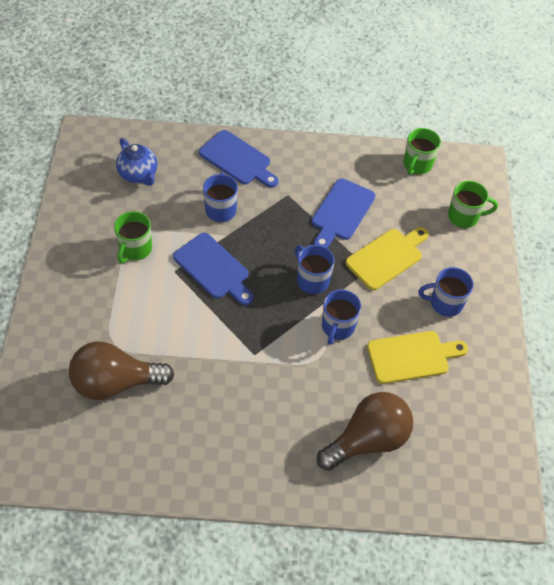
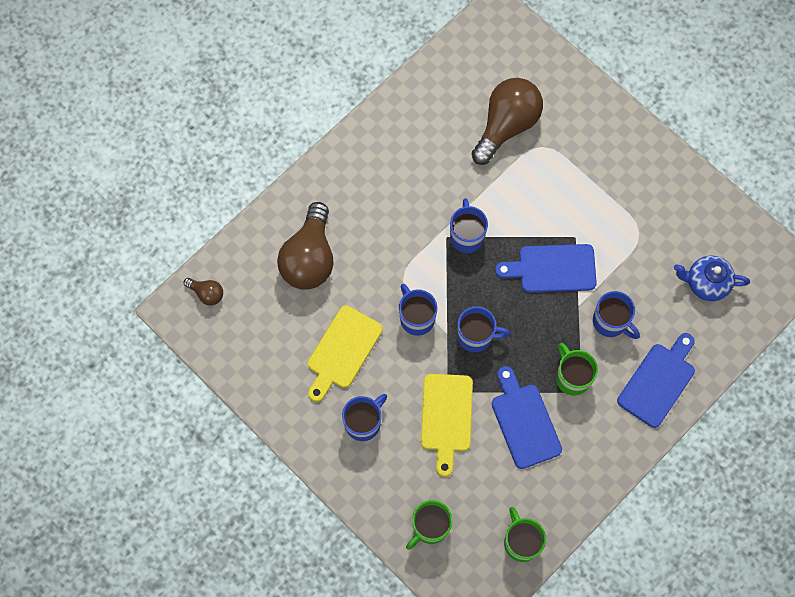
camera: 135 degrees right, 15 degrees up
green mug [114,211,152,263] -> green mug moved to [556,343,598,396]
blue cutting board [199,130,279,188] -> blue cutting board turned 135 degrees clockwise [617,333,695,428]
none -> brown light bulb [184,278,223,306]
none -> blue mug [450,198,488,253]

